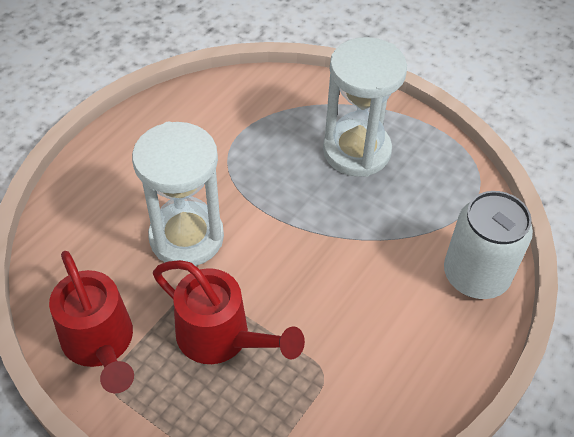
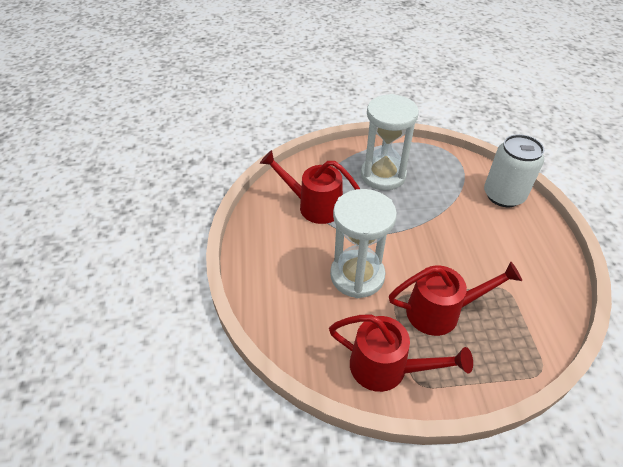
camera: 40 degrees left, 5 degrees down
none -> red watering can [260,150,360,224]

